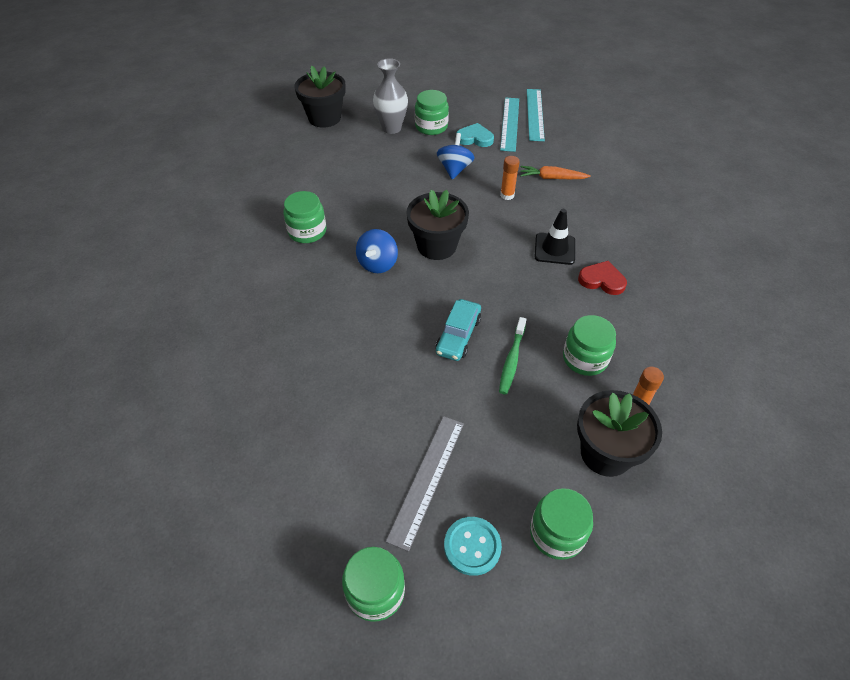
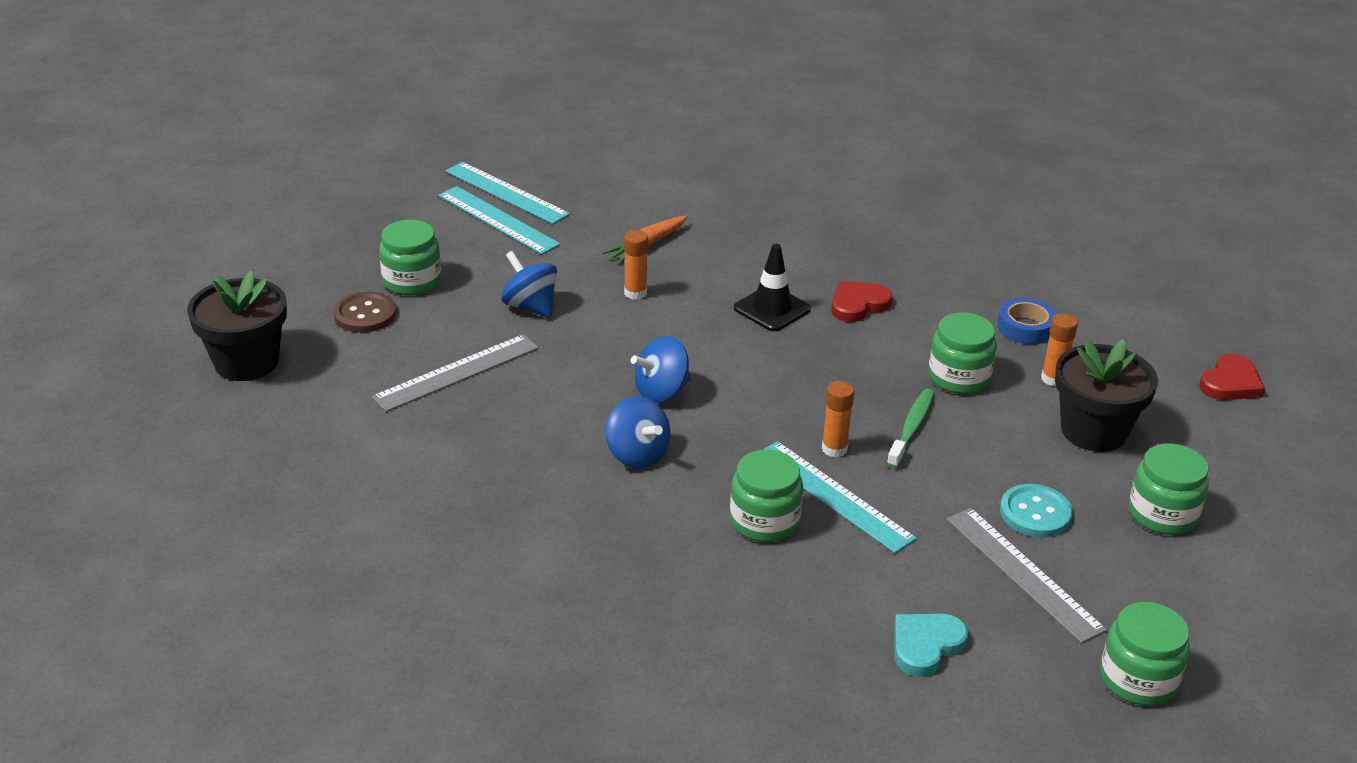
camera: 55 degrees left, 15 degrees down
green jar [283,191,326,243] -> green jar moved to [730,450,803,542]
grey vase [373,58,408,134] -> brown button [333,292,396,333]
black flower pot [406,190,469,260] -> blue spinning top [631,336,691,403]
turquoise car [436,299,481,361] -> orange glue stick [822,381,855,458]
turquoise button [444,517,502,576] -> turquoise button moved to [1000,484,1073,537]
turquoise heart [456,123,494,147] -> turquoise heart moved to [894,614,968,677]
green toothbrush [499,317,527,395] -> green toothbrush turned 120 degrees counterclockwise [887,388,935,469]
none -> grey ruler [372,334,539,412]
none -> turquoise ruler [763,441,917,553]
none -> blue tape [997,298,1056,344]
none -> red heart [1199,354,1265,400]

